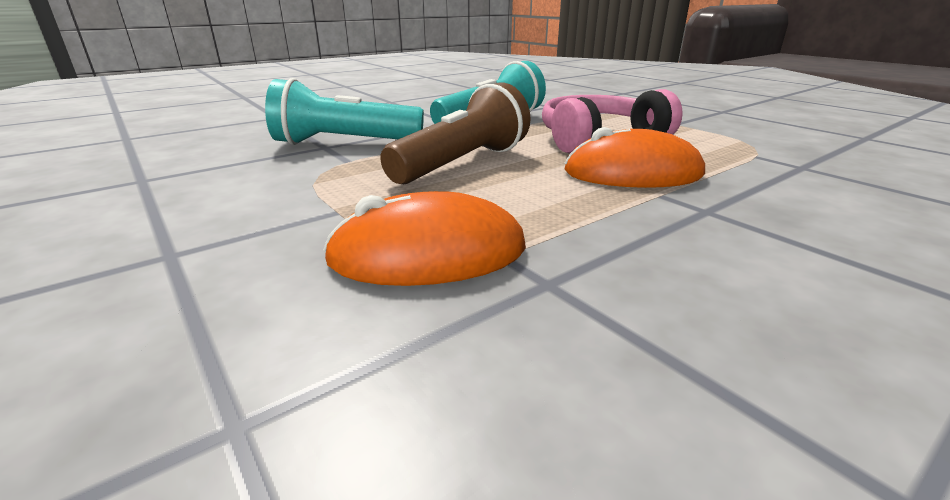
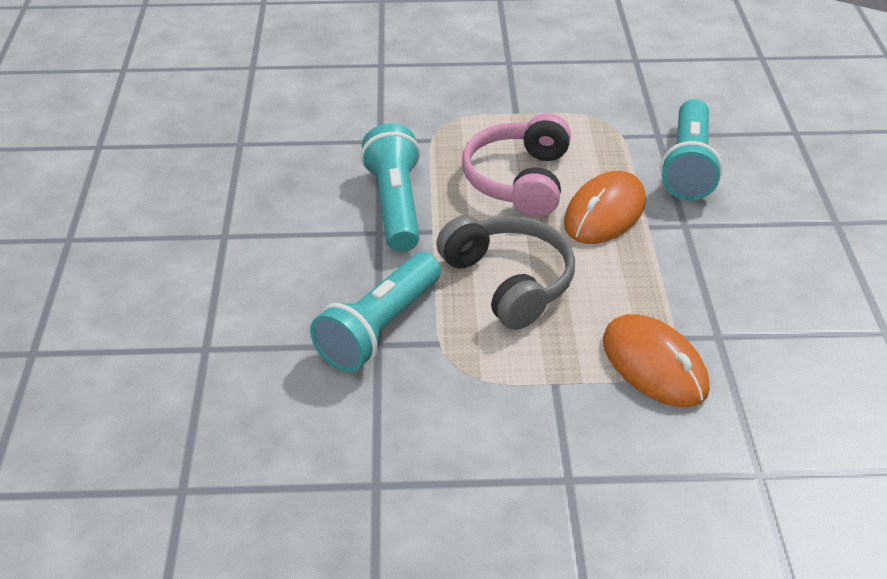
camera: 55 degrees left, 15 degrees up
orange mouse [323,191,526,286] -> orange mouse turned 60 degrees counterclockwise [603,314,710,407]
brown flashlight [380,83,531,184] -> grey headphones [436,216,575,330]
none -> turquoise flashlight [660,99,723,200]

